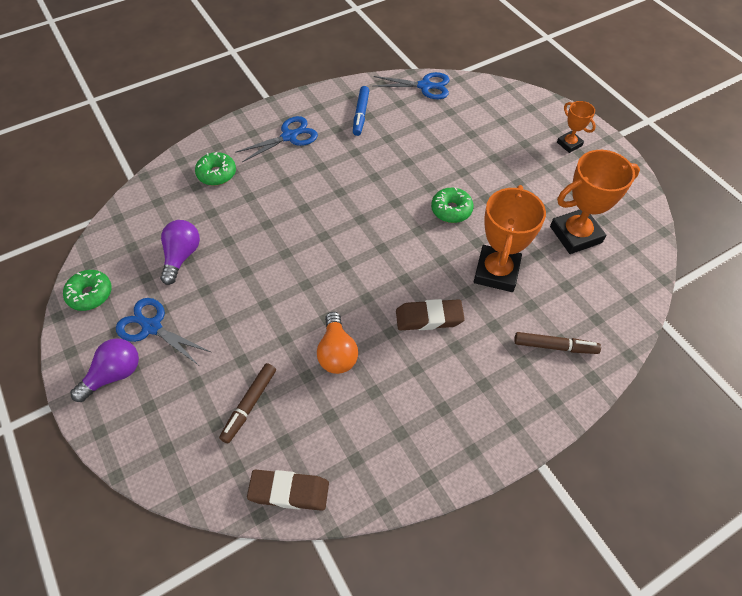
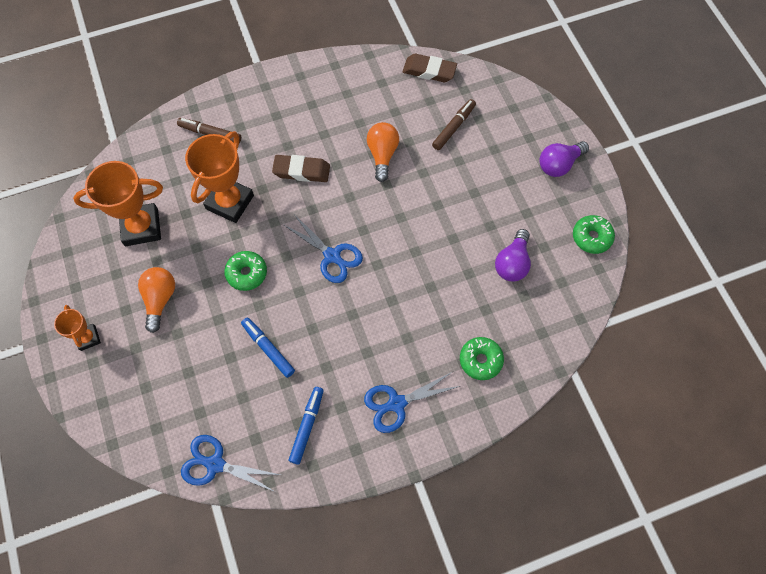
camera: 170 degrees left, 10 degrees up
blue scissors [116,298,211,365] -> blue scissors moved to [284,215,363,283]
none -> orange light bulb [138,267,175,333]
none -> blue marker [241,317,295,378]

